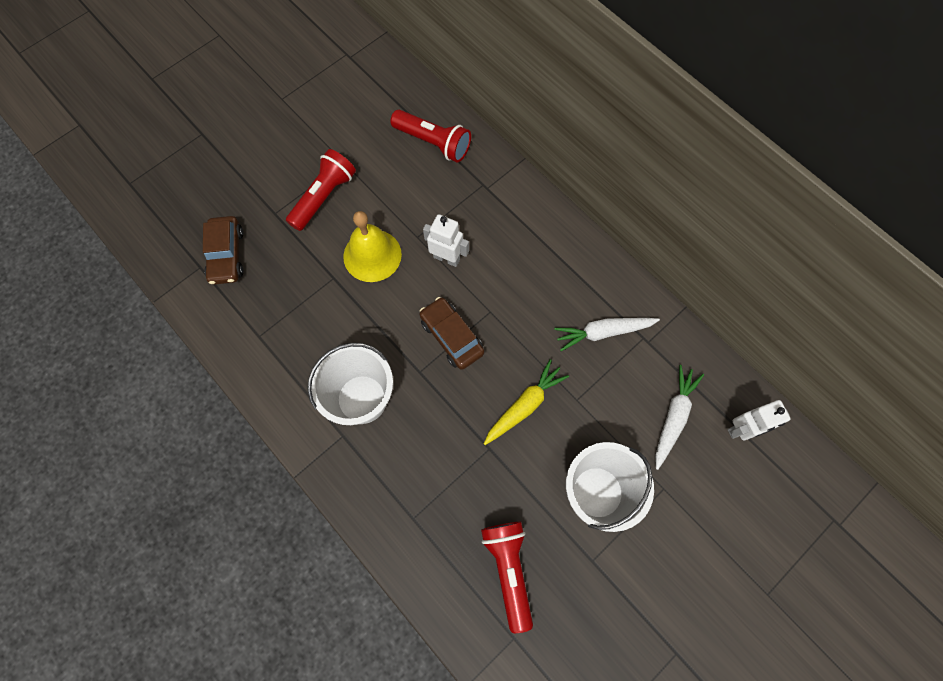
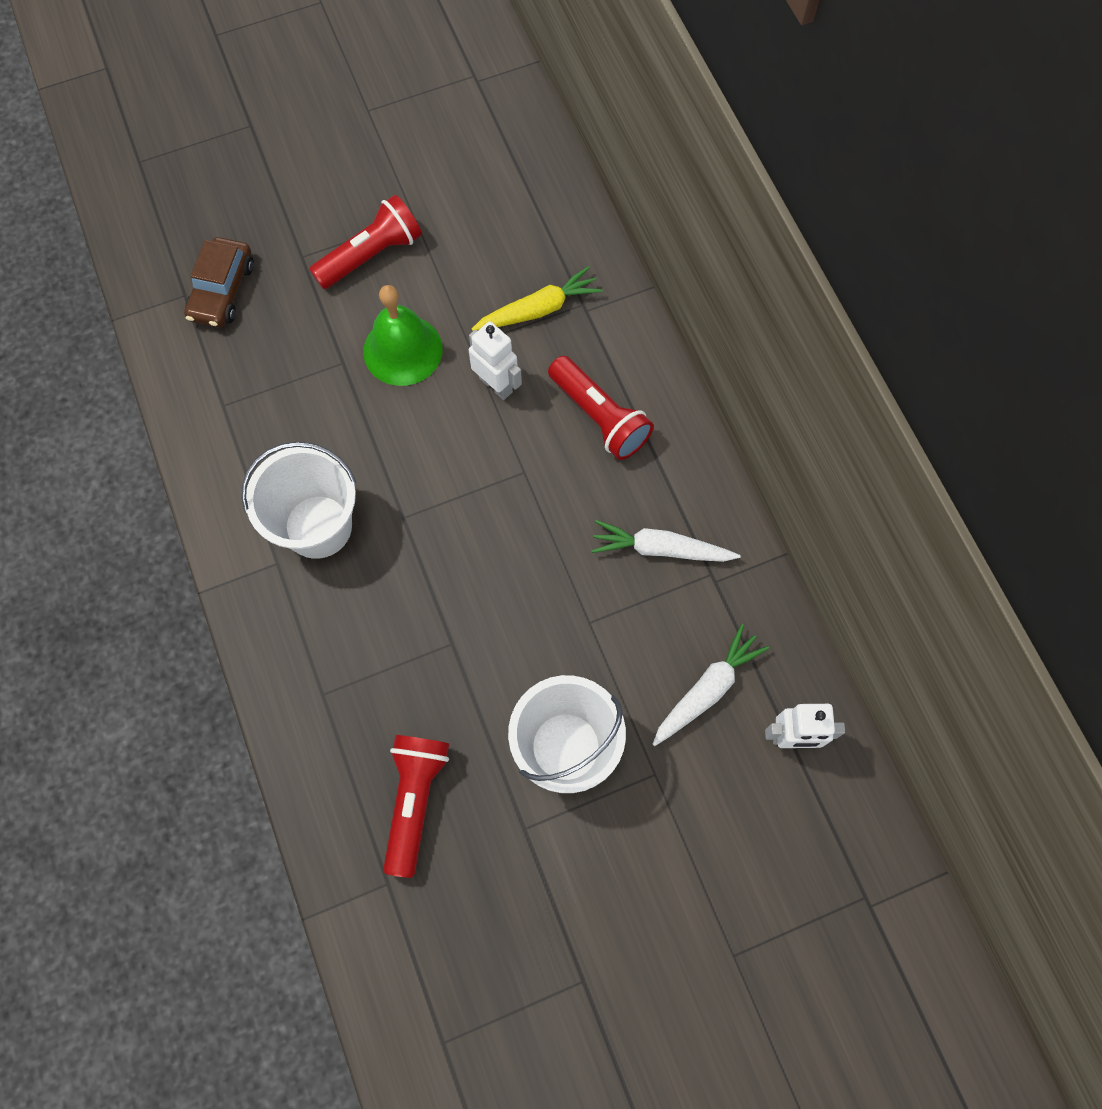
camera: 20 degrees right, 0 degrees up
yellow bell [343,211,402,282] -> green bell [363,285,443,386]
red flashlight [390,110,471,163] -> red flashlight moved to [548,356,654,460]
brown car [419,297,484,370] -> none
yellow carrot [484,359,569,445] -> yellow carrot moved to [472,266,602,331]

